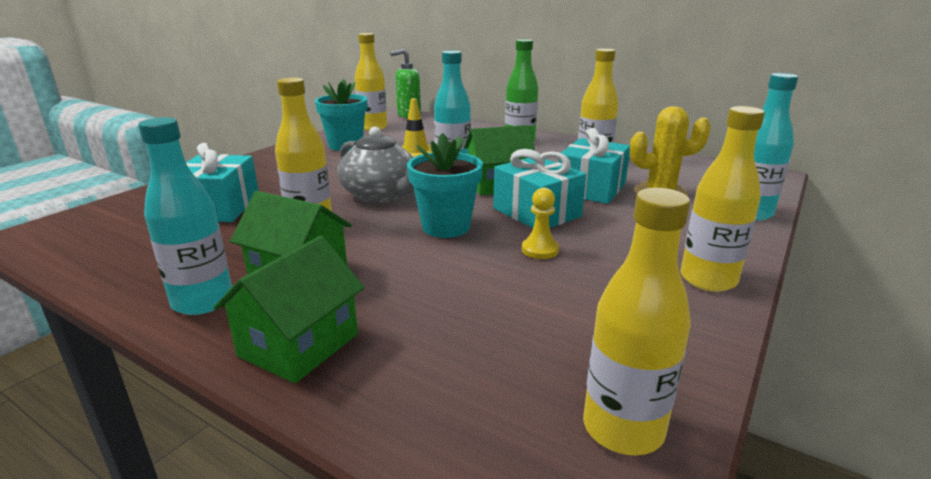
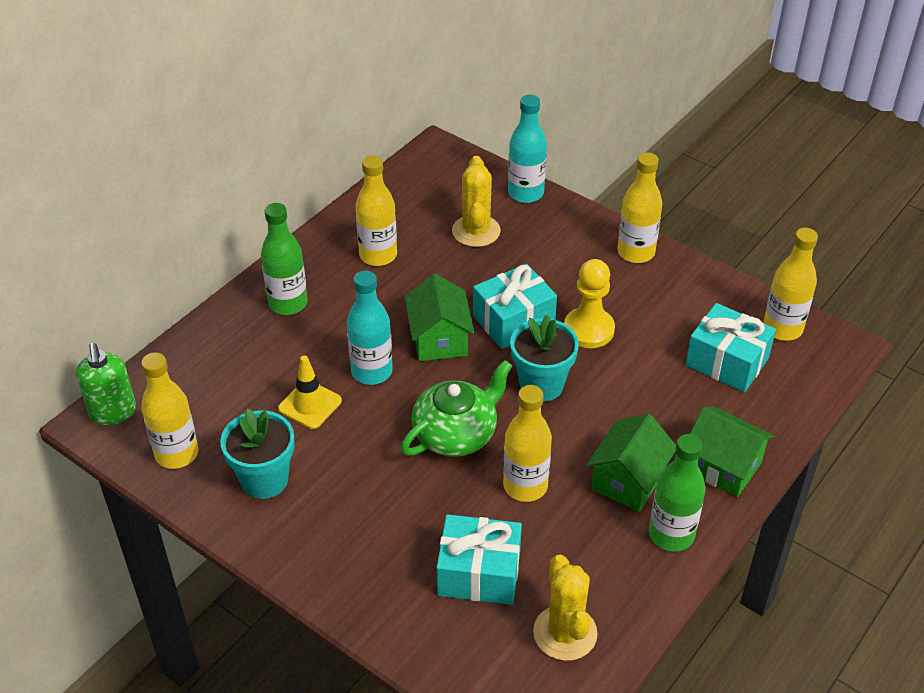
camera: 85 degrees left, 20 degrees up
turquoise bottle [138,117,232,315] -> green bottle [649,434,706,551]
grey teapot [338,127,419,203] -> green teapot [401,360,512,457]
yellow pawn [522,188,559,259] -> yellow pawn [564,259,615,348], size x1.69
turquoise gift [558,128,630,204] -> turquoise gift moved to [685,303,776,392]
none -> yellow cactus [533,555,598,661]

